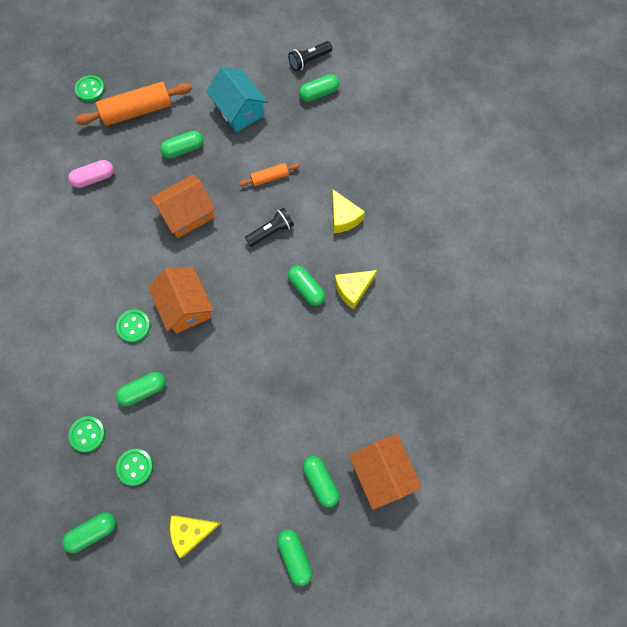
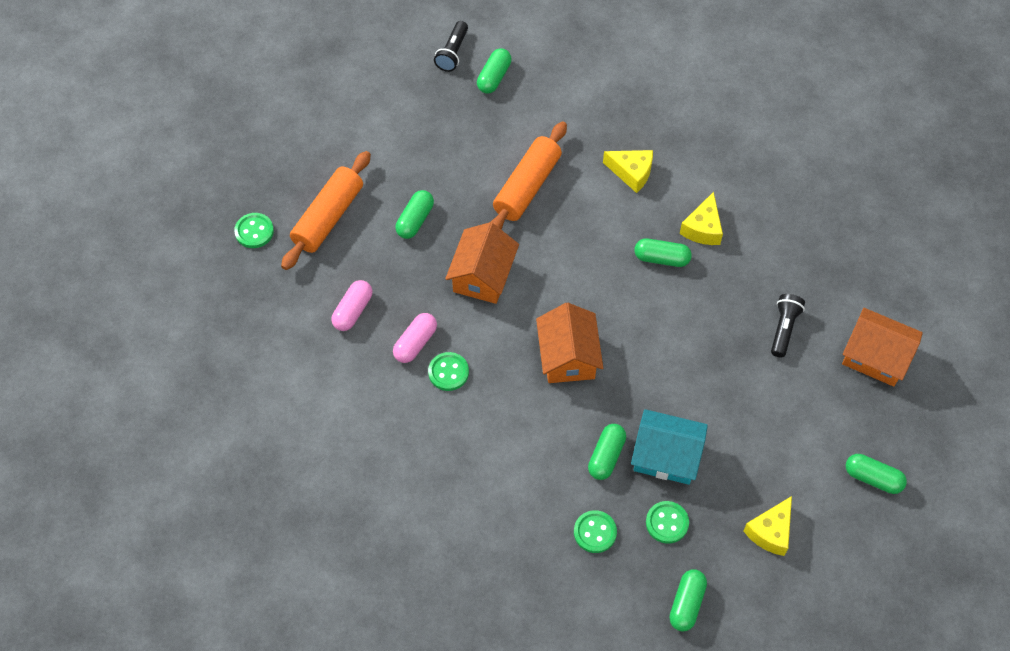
camera: 40 degrees left, 10 degrees down
green button [116,310,151,342] -> green button moved to [428,352,469,391]
orange house [148,267,214,333] -> orange house turned 60 degrees clockwise [536,303,603,383]
turquoise house [206,66,268,132] -> turquoise house moved to [631,409,708,485]
orange rolling pin [239,163,300,186] -> orange rolling pin [491,122,567,230], size x1.94
black flashlight [245,208,294,247] -> black flashlight moved to [771,294,805,357]
green capsule [303,456,339,507] -> none
none -> pink capsule [393,313,437,363]

